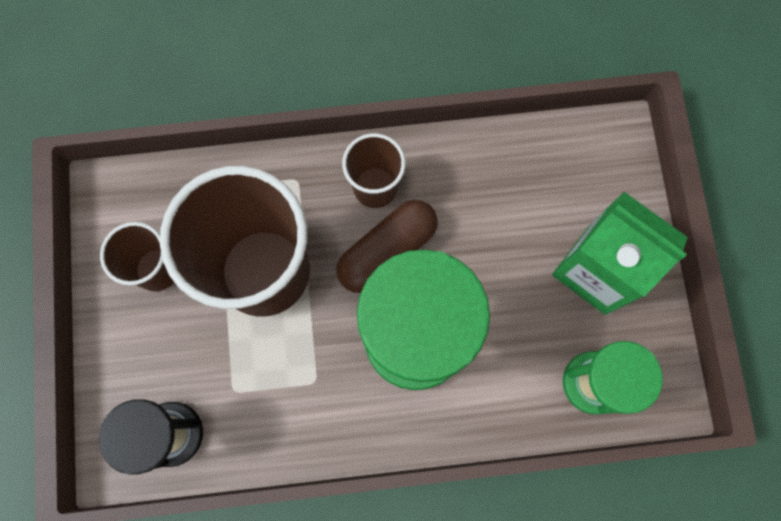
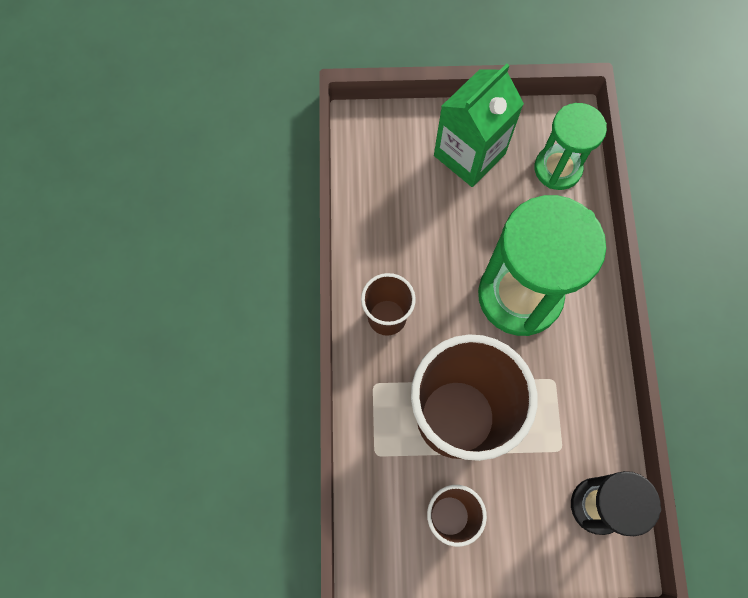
camera: 85 degrees left, 5 degrees down
brown capsule [336,200,438,293] -> none

